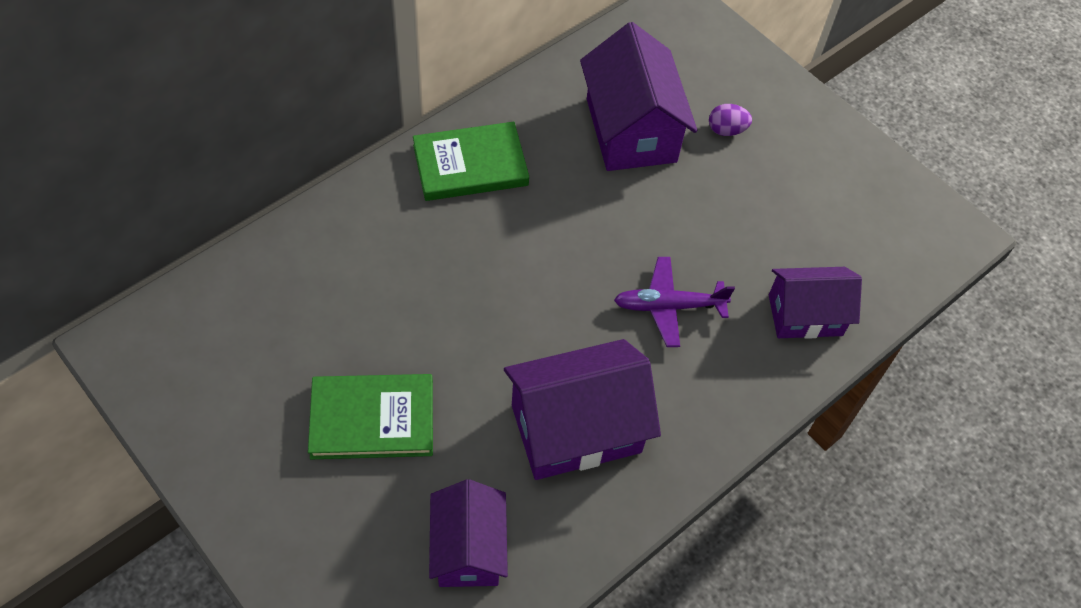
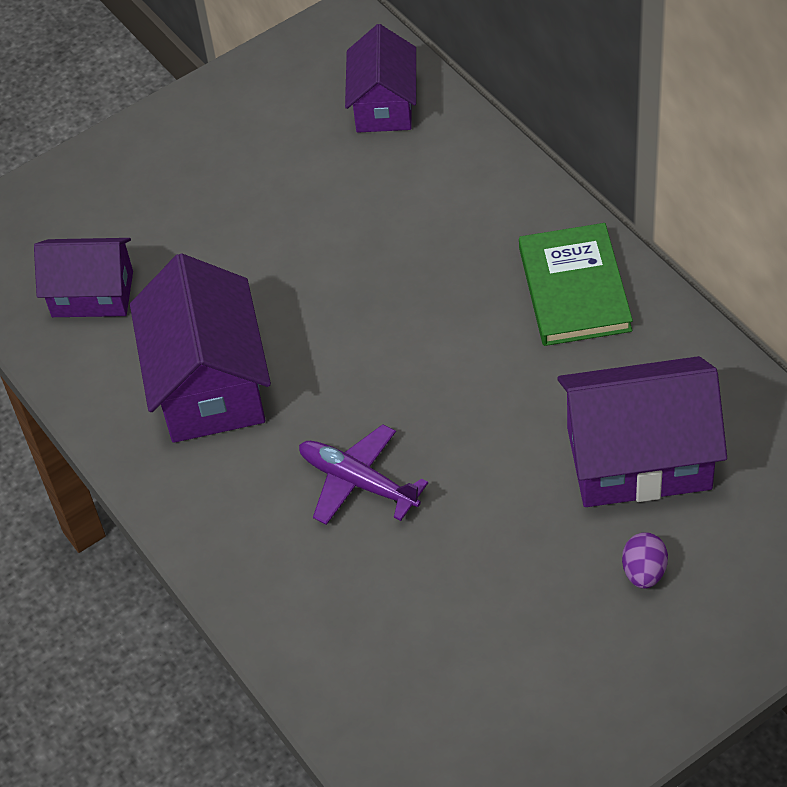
camera: 105 degrees right, 5 degrees down
green book [308,374,433,459] -> none
purple plane [614,257,735,347] -> purple plane turned 60 degrees counterclockwise [299,424,428,525]
purple house [769,267,862,339] -> purple house moved to [345,24,416,133]

